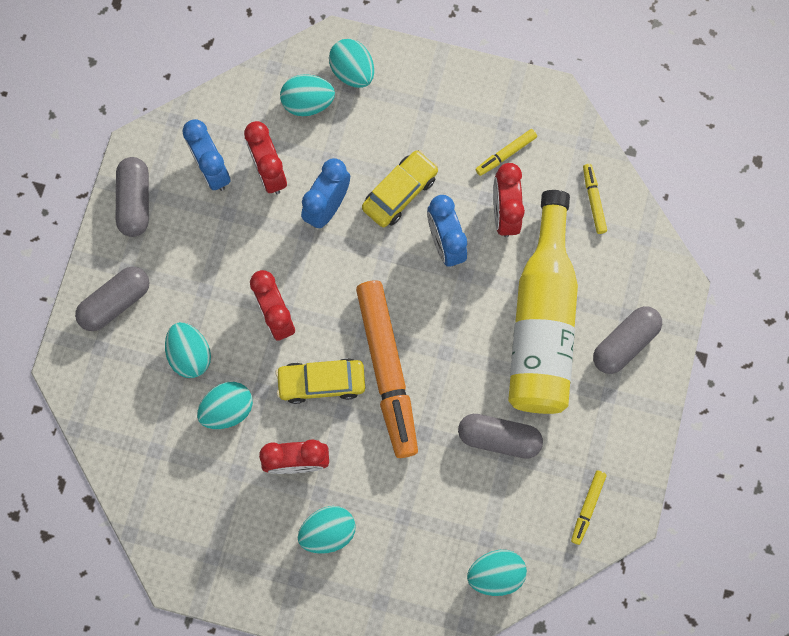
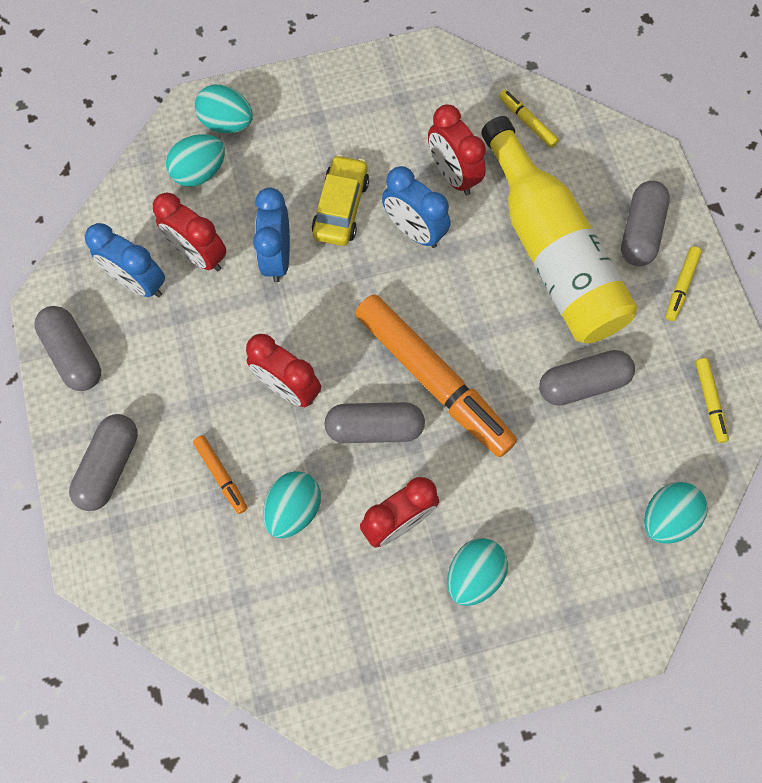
camera: 30 degrees left, 5 degrees down
turquoise egg [165,322,211,378] -> orange marker [193,435,247,514]
yellow car [275,358,365,404] -> grey capsule [324,402,425,443]
yellow marker [475,129,537,176] -> yellow marker moved to [666,246,702,321]

